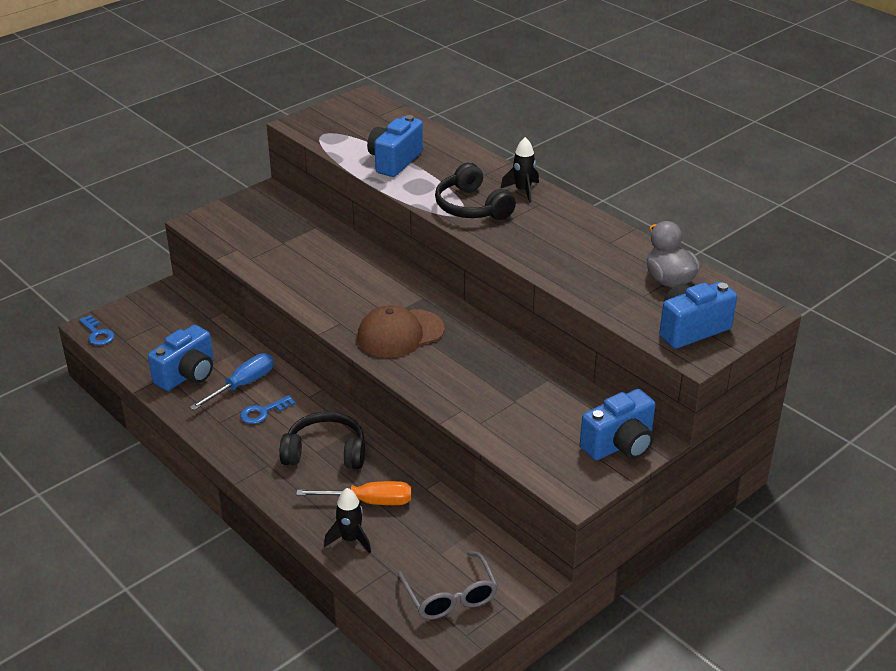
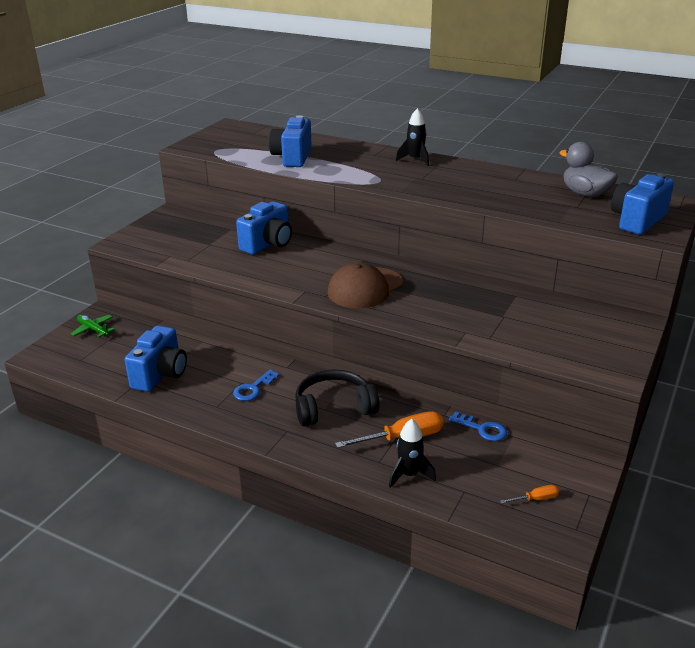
camera: 20 degrees left, 5 degrees down
blue key [79,315,115,345] -> blue key moved to [449,411,507,441]
blue screwdriver [190,353,274,410] -> none
grey glasses [398,551,498,619] -> orange screwdriver [500,485,559,504]
black headphones [435,163,516,220] -> none
blue camera [580,389,656,460] -> blue camera moved to [236,201,292,255]
none -> green plane [71,315,115,337]

